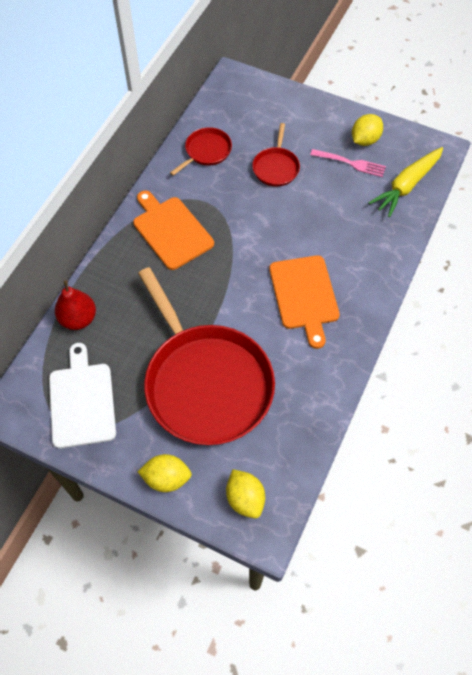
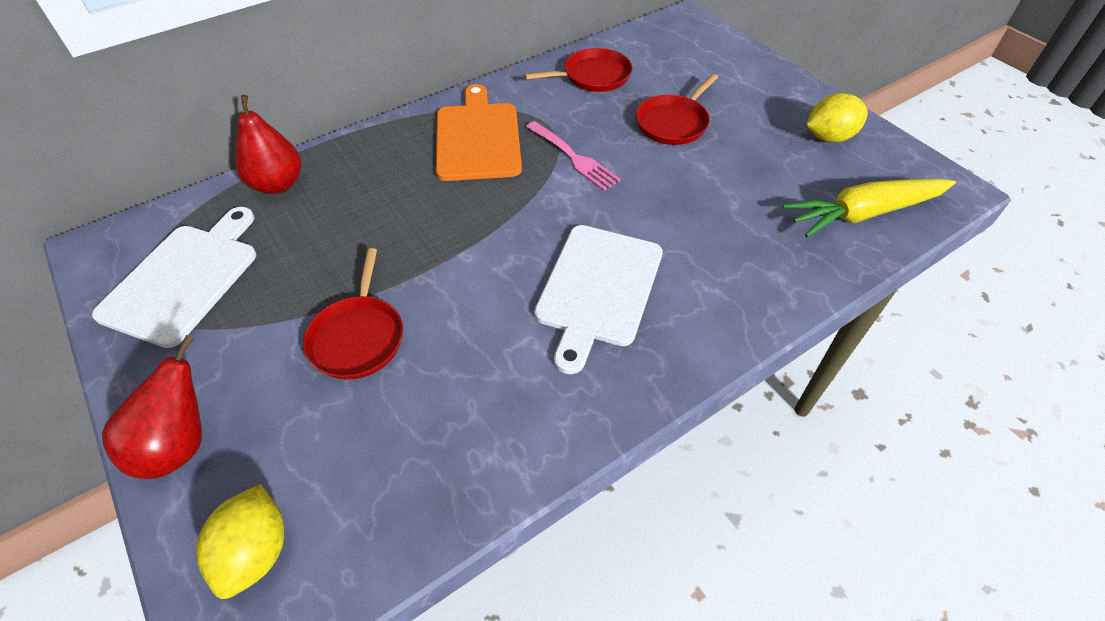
camera: 30 degrees right, 10 degrees down
yellow lemon [137,454,192,492] -> red pear [102,335,202,479]
red pan [138,267,275,445] -> red pan [303,248,403,380], size x0.43
orange cutting board [269,255,340,349] -> white cutting board [534,225,663,374]
pink fork [310,149,386,177] -> pink fork moved to [526,121,621,191]

